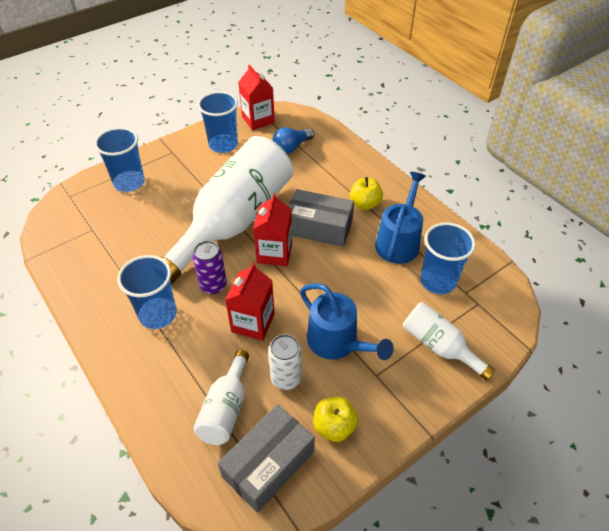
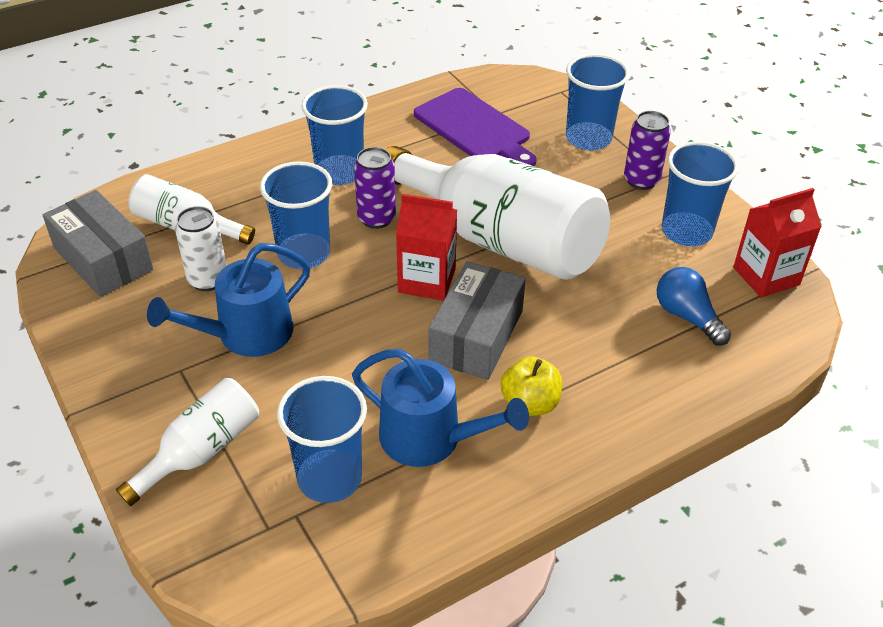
camera: 95 degrees right, 5 degrees down
red carton [225,263,275,341] -> blue cup [260,161,332,269]
yellow apple [313,397,358,442] -> none
none -> purple cutting board [414,88,537,166]
none -> purple can [624,111,671,190]

